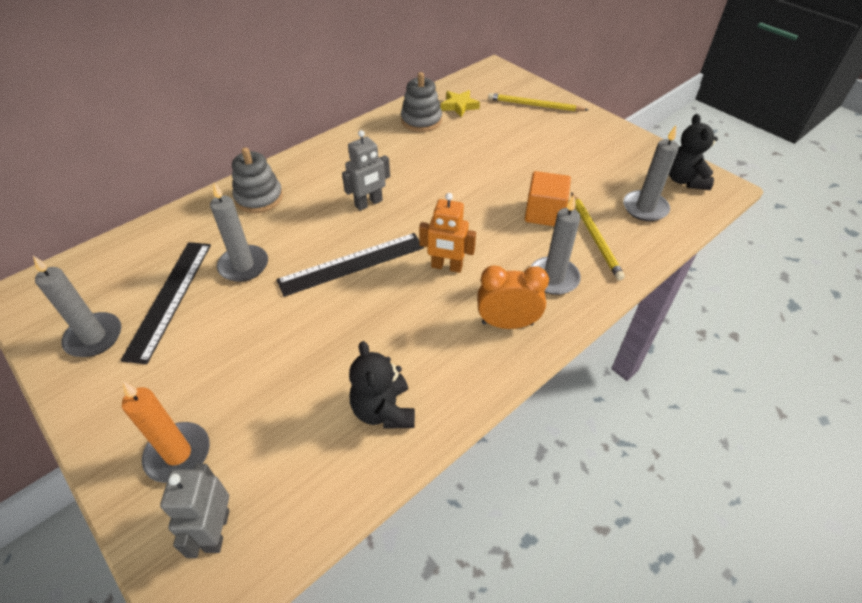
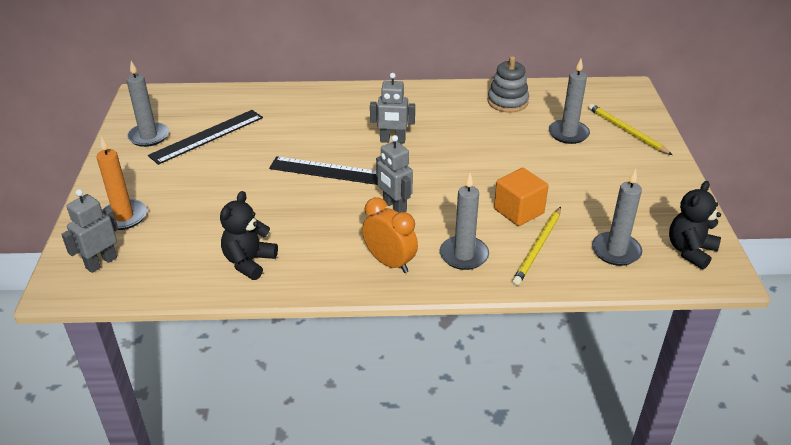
camera: 40 degrees right, 10 degrees down
grey candle [210,183,268,282] -> grey candle moved to [549,59,590,144]
grey stacking toy [232,147,283,213] -> none
orange robot [419,193,476,273] -> grey robot [376,135,413,213]
yellow star [441,90,480,117] -> none

